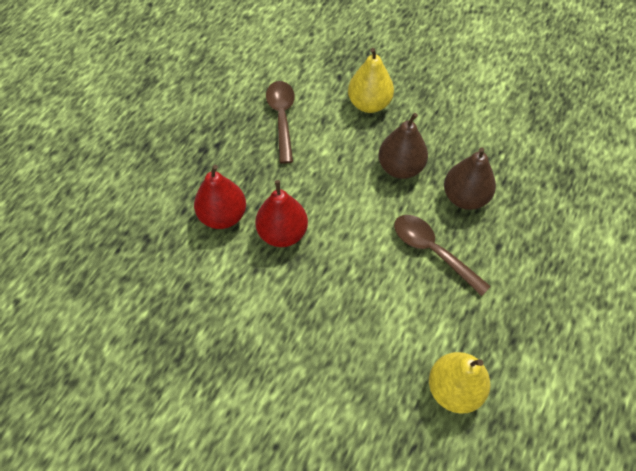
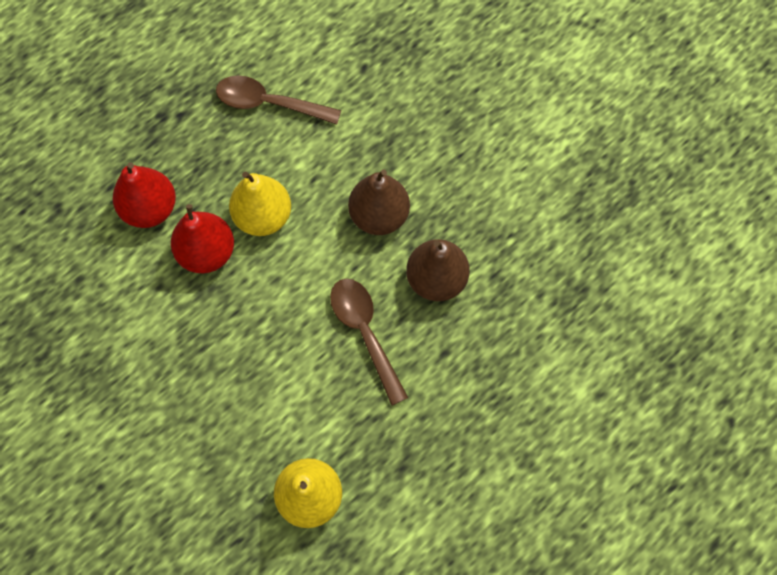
camera: 20 degrees right, 10 degrees up
brown spoon [266,81,295,164] -> brown spoon turned 90 degrees counterclockwise [216,75,341,125]
yellow pear [348,48,394,113] -> yellow pear moved to [229,172,291,236]

